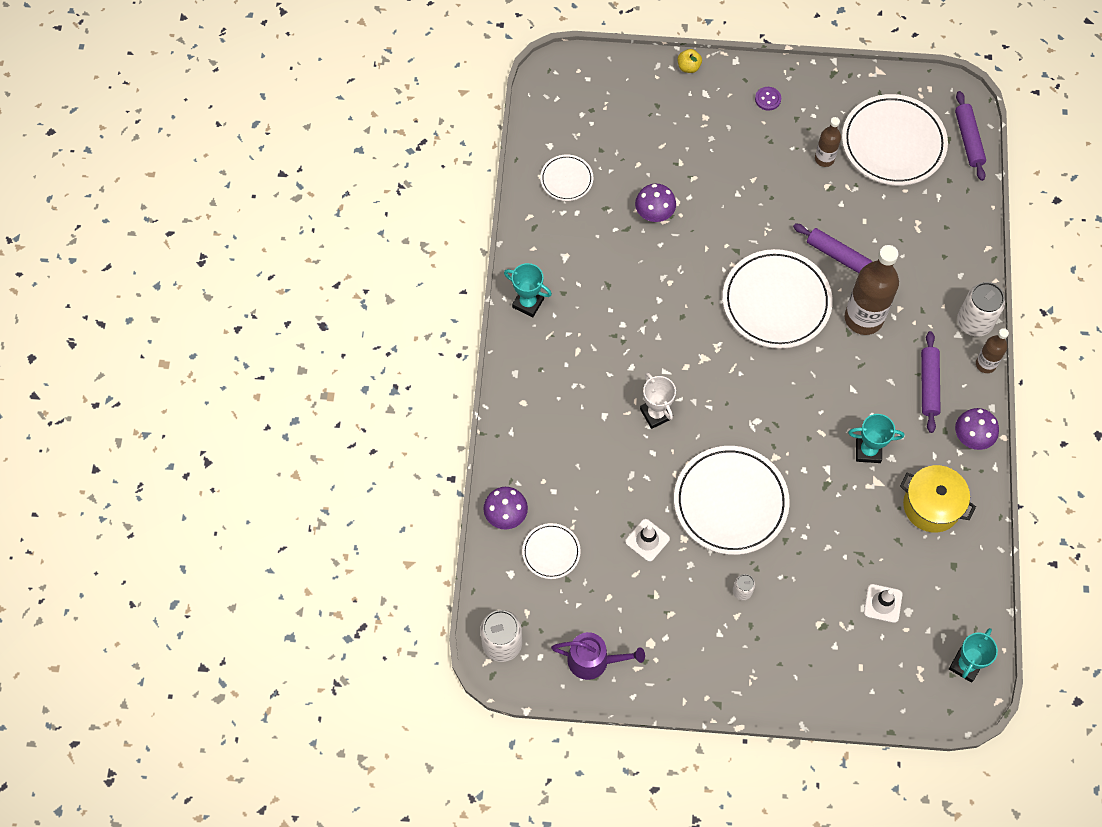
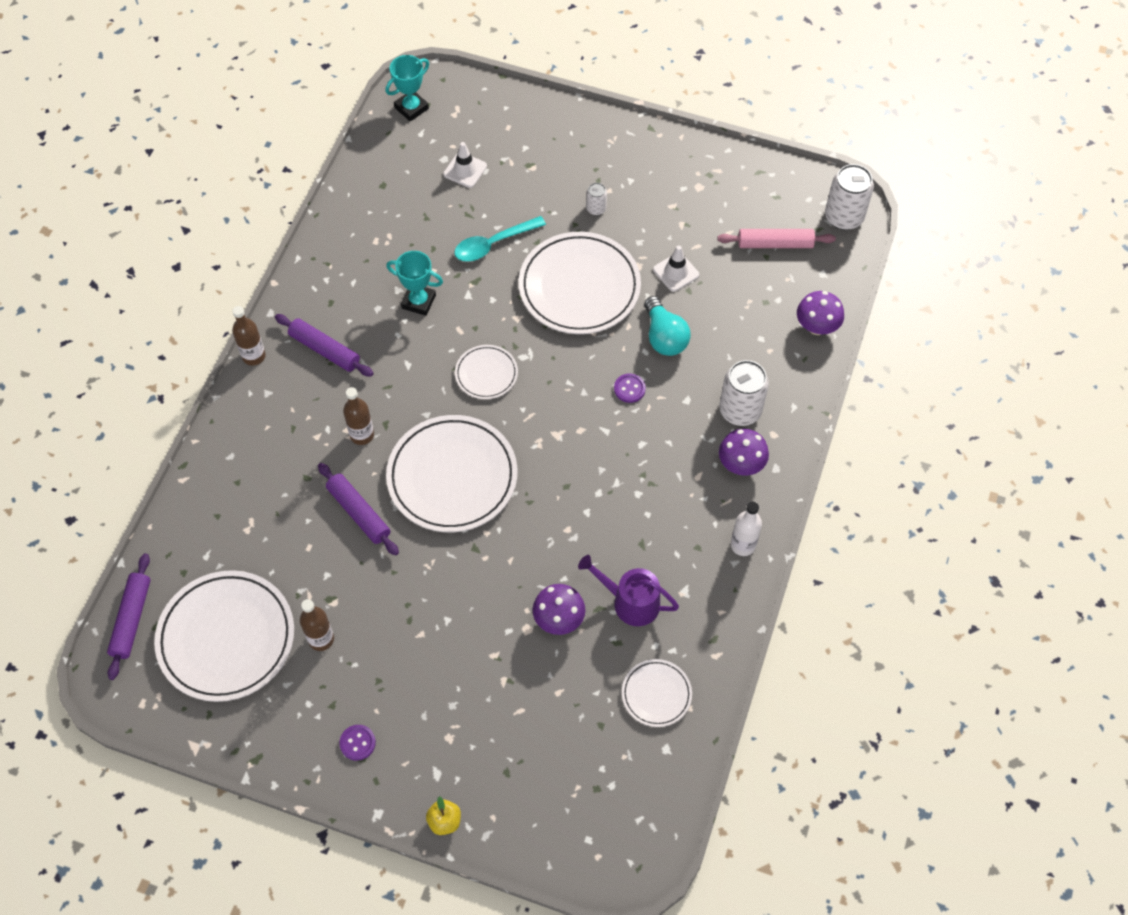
camera: 165 degrees left, 5 degrees down
turquoise trophy [504,263,552,317] -> white bottle [731,502,762,556]
white plate [522,523,581,579] -> white plate moved to [455,345,518,399]
purple watering can [551,632,645,680] -> purple watering can moved to [578,555,679,626]
white trophy [640,372,676,429] -> purple button [614,373,646,403]
brown bottle [845,245,899,335] -> brown bottle [343,387,374,445], size x0.53
yellow pot [900,465,976,532] -> none
purple rolling pin [921,331,941,433] -> purple rolling pin turned 75 degrees counterclockwise [275,314,374,377]
purple mushroom [955,408,999,450] -> purple mushroom moved to [719,429,769,476]
white can [957,282,1005,337] -> white can moved to [719,360,769,426]
none -> turquoise spoon [454,216,546,262]
none -> turquoise light bulb [644,296,691,356]
none -> pink rolling pin [717,229,836,248]

